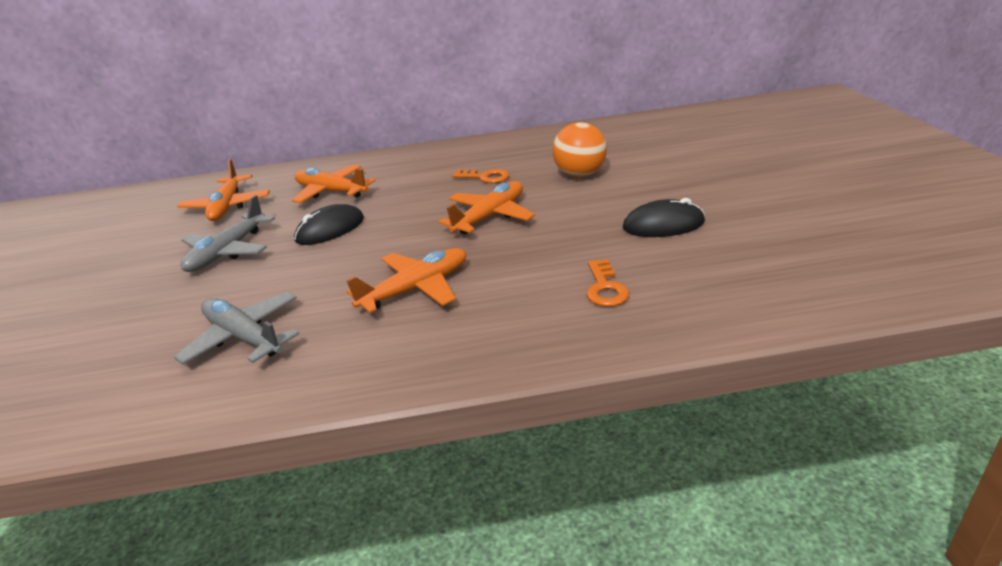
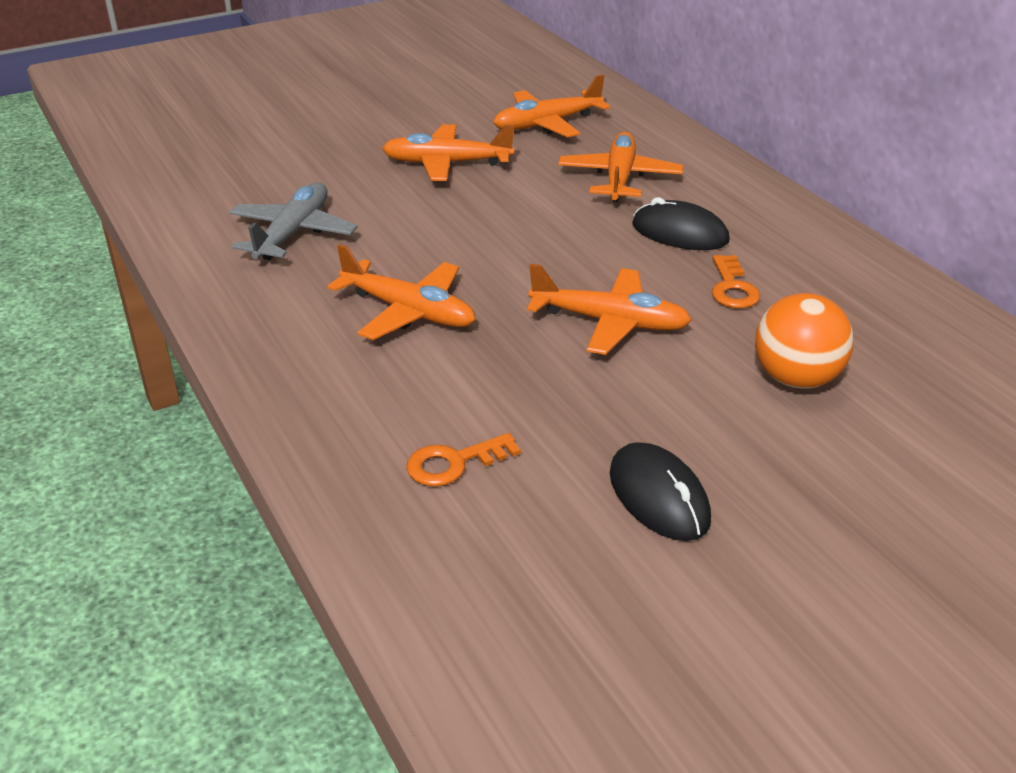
camera: 65 degrees right, 5 degrees up
grey plane [180,195,275,272] -> orange plane [382,124,515,181]
black mouse [294,204,364,245] -> black mouse moved to [632,197,730,250]

